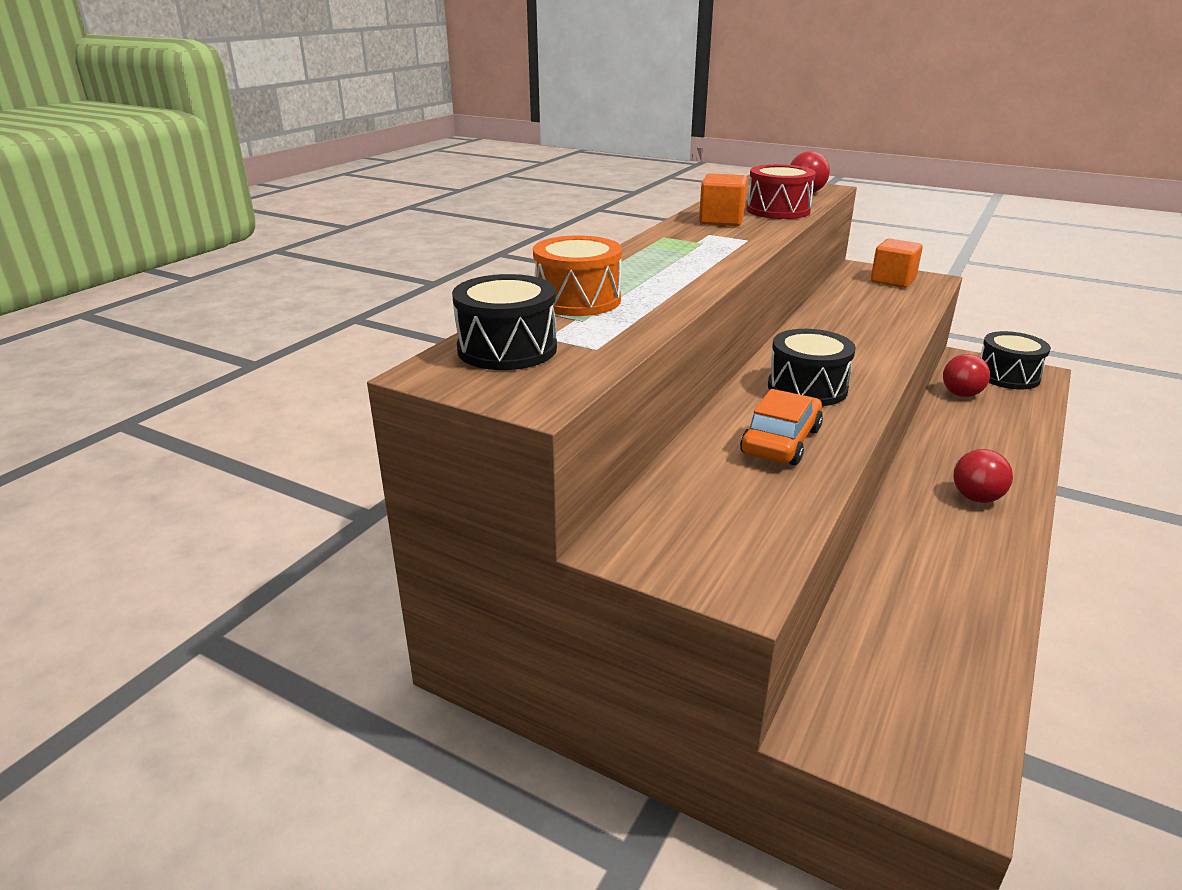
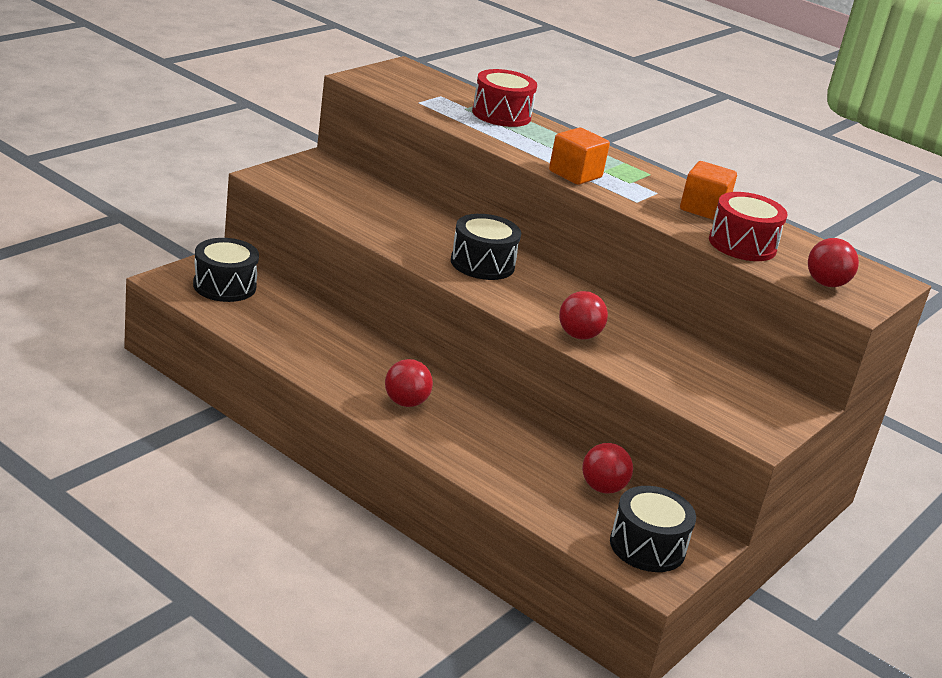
camera: 95 degrees right, 0 degrees up
black drum [452,274,557,370] -> black drum moved to [193,238,259,302]
orange drum [533,235,622,316] -> red drum [472,69,537,127]
orange car [740,389,823,466] -> none
orange cube [871,238,923,288] -> orange cube moved to [549,127,610,185]
none -> red ball [559,291,608,339]

